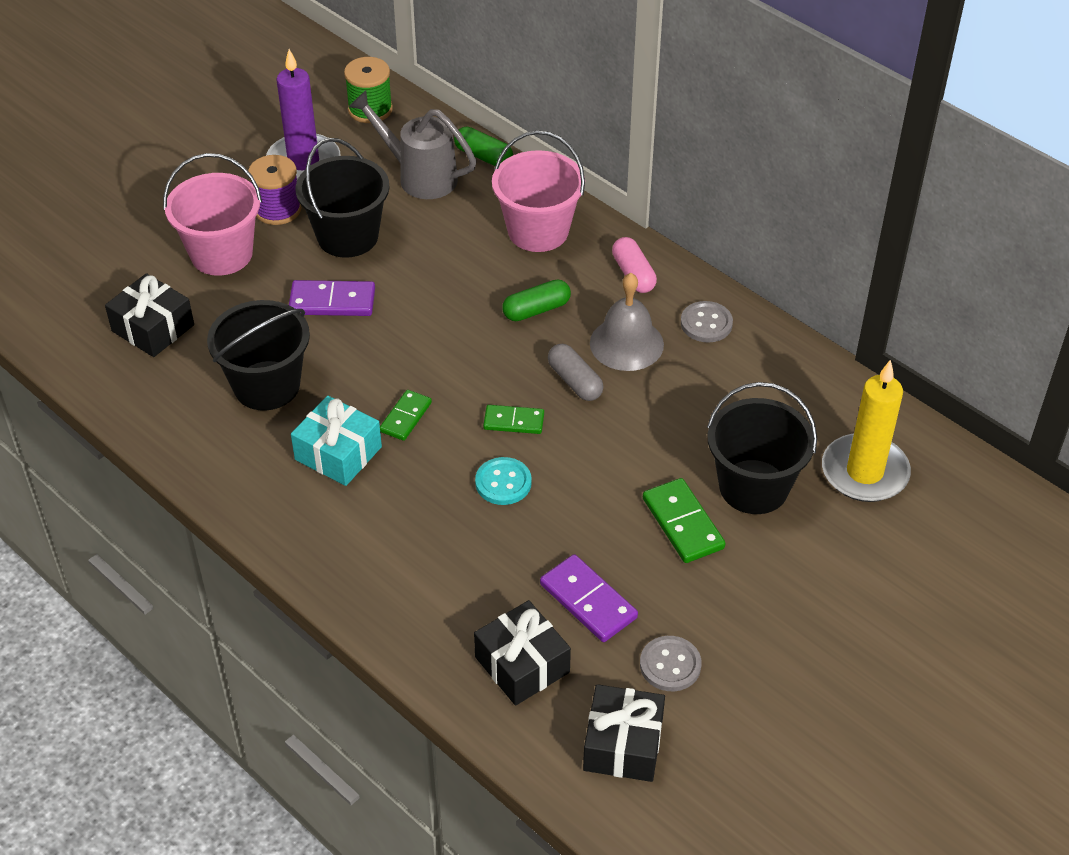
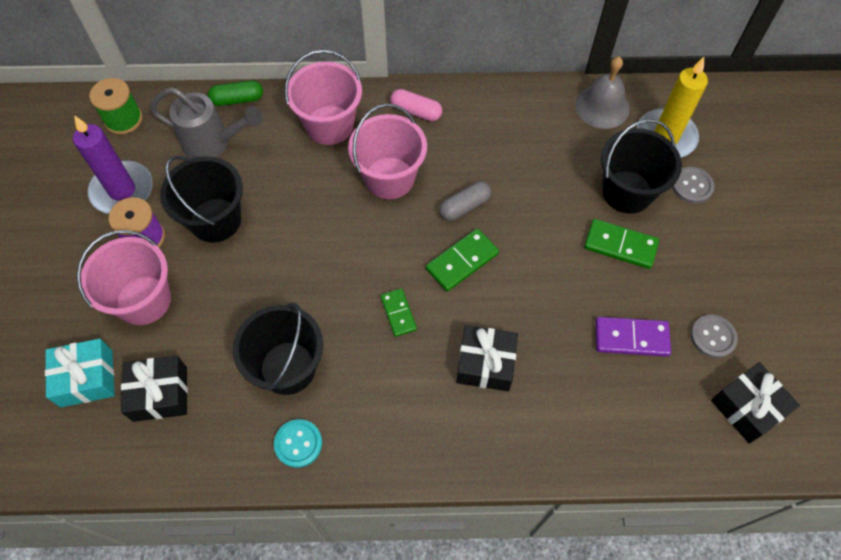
camera: 45 degrees left, 15 degrees up
purple domino [289,280,375,316] -> none
turquoise gift [291,396,382,486] -> turquoise gift moved to [45,339,115,407]
grey watering can [349,90,477,199] -> grey watering can turned 150 degrees counterclockwise [150,87,263,159]
black gift [474,600,571,706] -> black gift moved to [456,325,518,391]
turquoise button [475,457,532,505] -> turquoise button moved to [274,419,322,468]
green domino [483,405,544,434] -> green domino [426,228,499,292], size x1.51
green capsule [502,279,571,321] -> pink bucket [348,104,427,199]
grey capsule [548,344,603,401] -> grey capsule turned 45 degrees counterclockwise [439,181,491,221]
grey bell [590,273,664,371] -> grey bell moved to [575,57,630,129]
grey button [681,301,733,343] -> grey button moved to [672,167,715,204]

